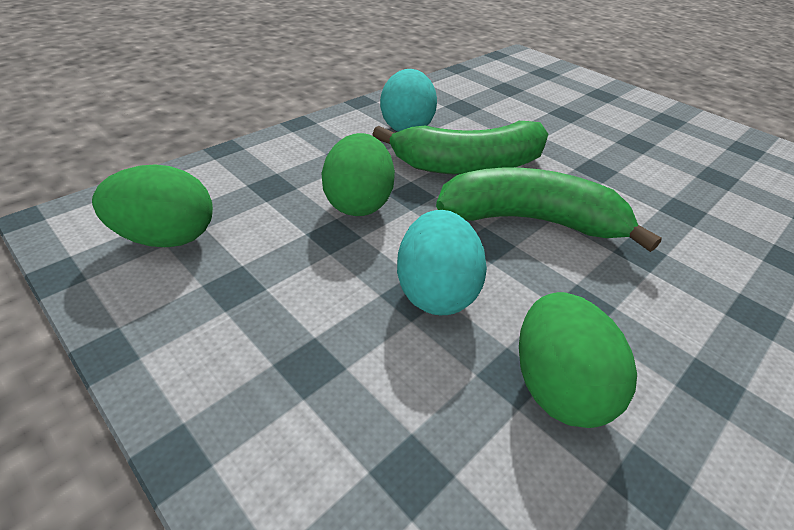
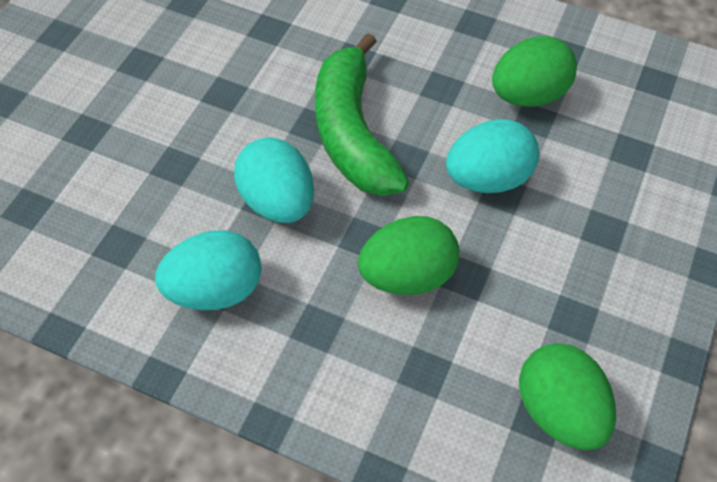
camera: 110 degrees left, 15 degrees up
green banana [372,121,548,175] -> turquoise egg [234,137,314,223]

